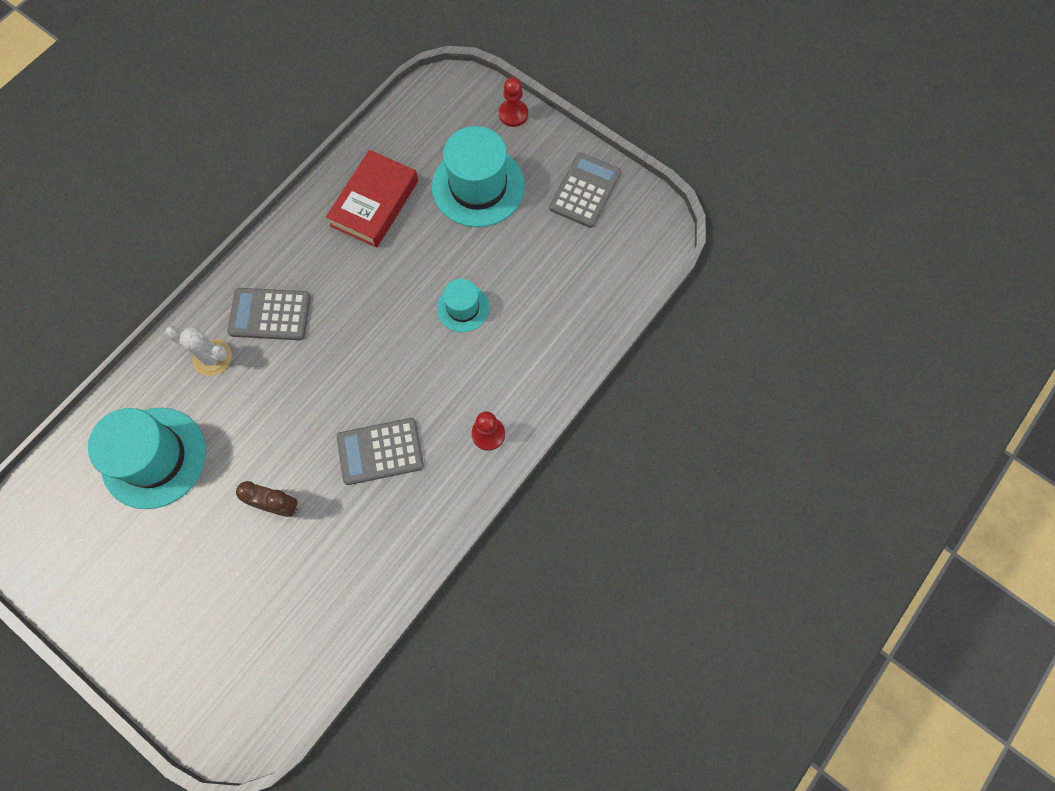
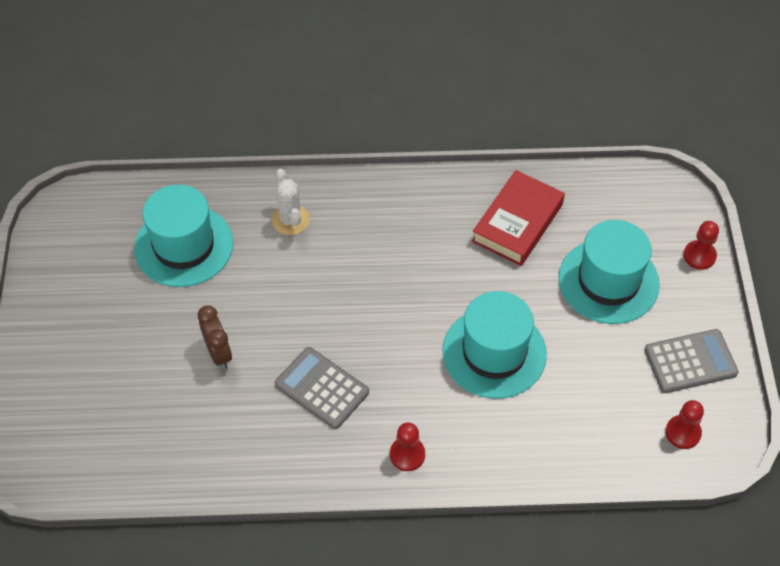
camera: 50 degrees right, 15 degrees down
grey calculator [227,288,311,340] -> none
red book [326,150,418,248] -> red book turned 45 degrees counterclockwise [472,170,565,266]
turquoise hat [437,279,489,332] -> turquoise hat [442,291,547,399], size x1.85
none -> red pawn [665,400,704,449]

